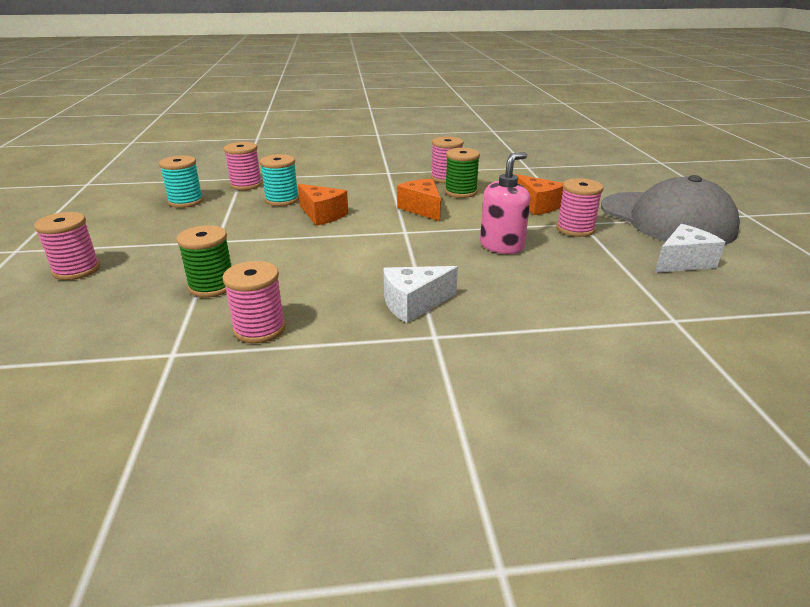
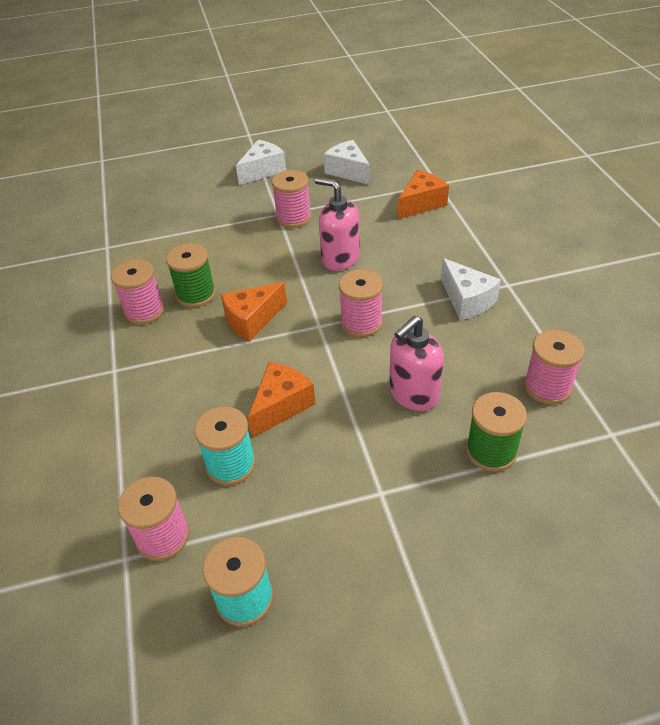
camera: 95 degrees left, 15 degrees up
pink spool [34,212,100,280] -> pink spool moved to [339,269,383,337]
orange cheese [515,174,563,215] -> orange cheese moved to [398,170,449,219]
grey cap [601,175,740,244] -> white cheese [236,140,286,185]
none -> pink soap dispenser [389,316,444,411]

